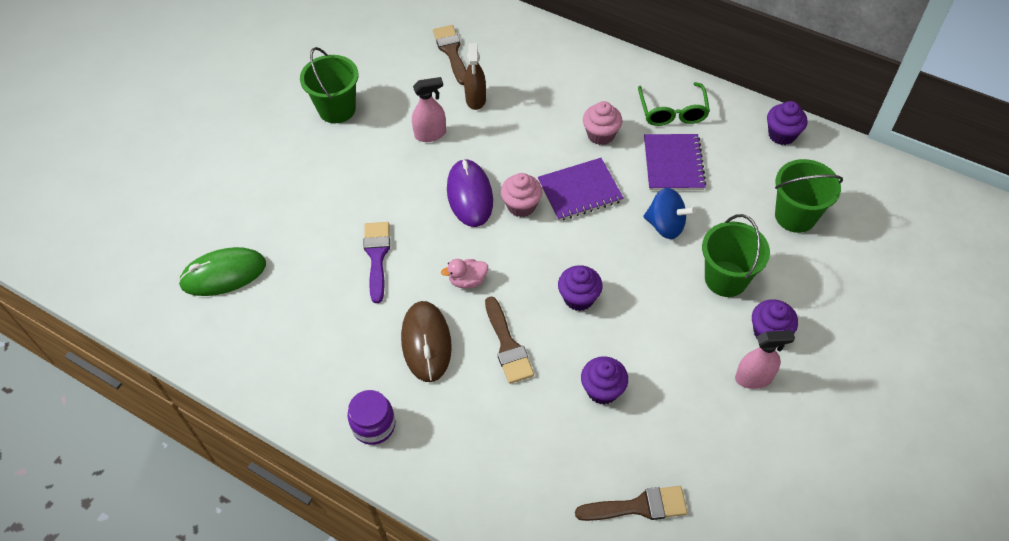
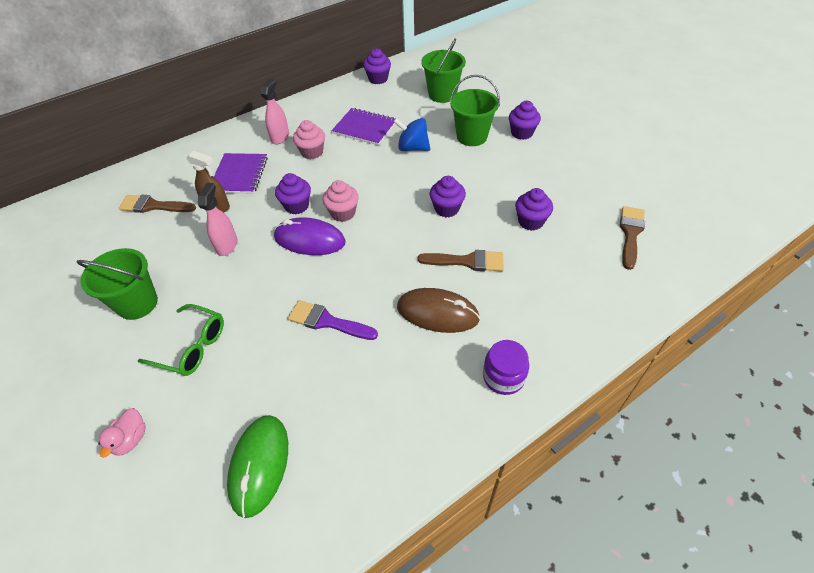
camera: 65 degrees left, 5 degrees down
pink duck [441,259,488,288] -> pink duck moved to [98,408,146,458]
purple notebook [537,158,624,221] -> purple notebook moved to [214,153,268,194]
green glasses [638,82,710,126] -> green glasses moved to [138,304,224,376]
blue spinning top [643,188,696,239] -> blue spinning top turned 120 degrees counterclockwise [393,118,430,151]
pink spray bottle [735,330,795,389] -> pink spray bottle moved to [260,78,289,145]
none -> purple cupcake [275,173,311,214]

